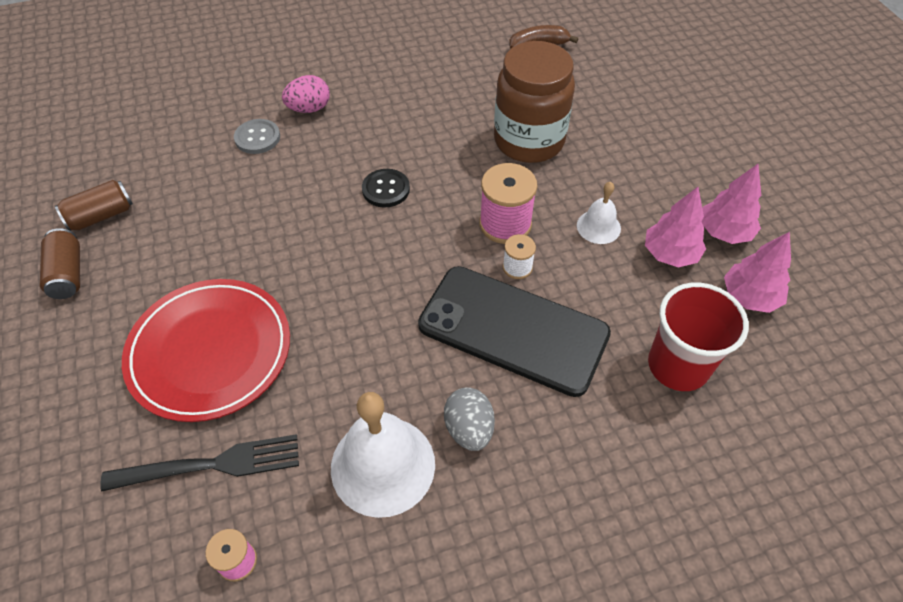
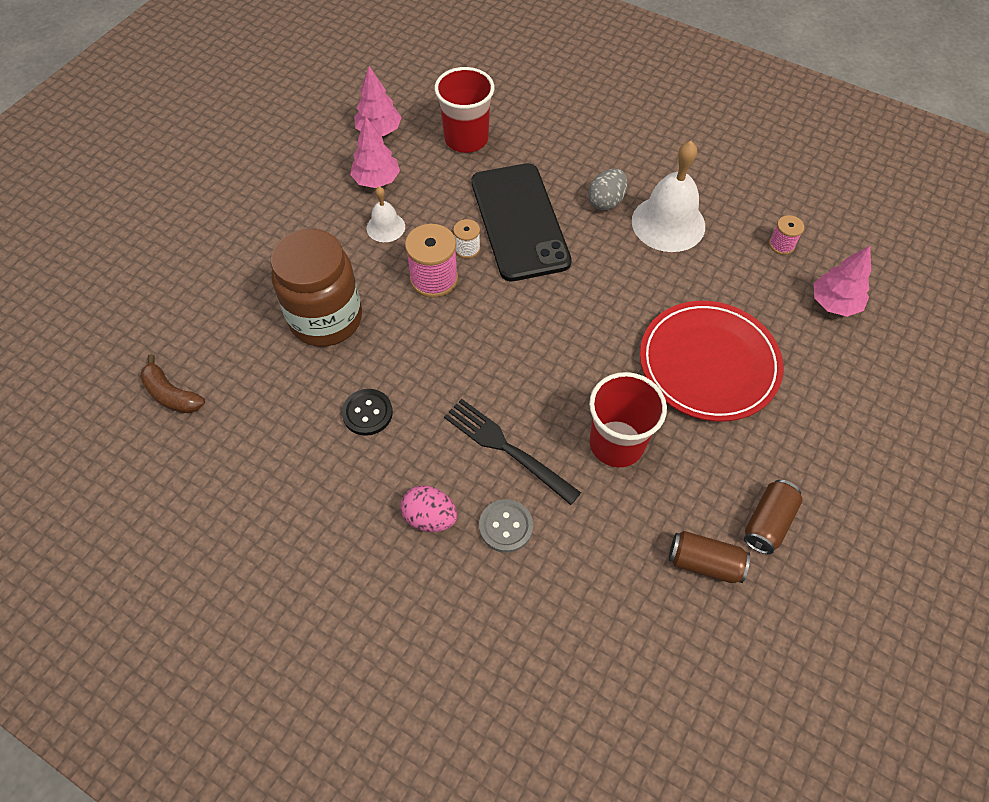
camera: 130 degrees left, 5 degrees up
black fork [100,434,299,492] -> black fork moved to [444,399,581,505]
black button [362,169,410,208] -> black button moved to [342,389,393,436]
pink tree [701,164,761,244] -> pink tree moved to [814,246,871,317]
none -> red cup [589,372,667,467]

